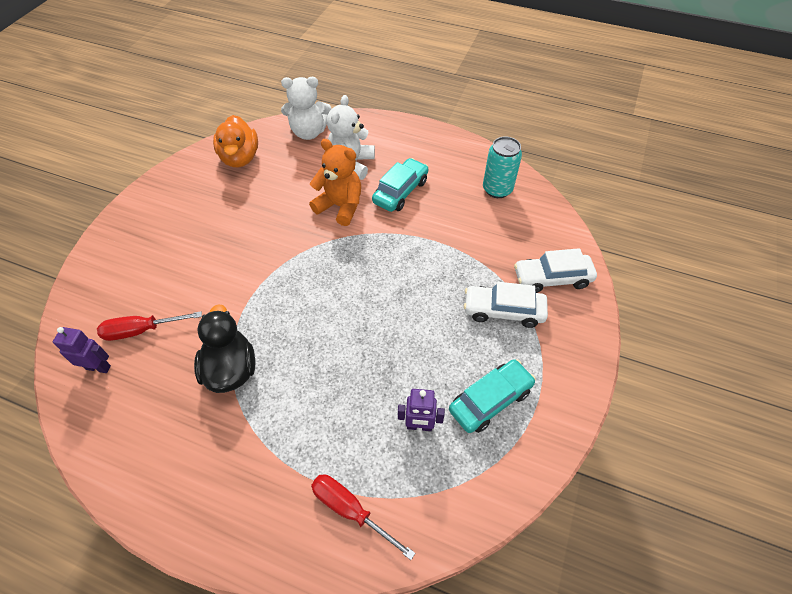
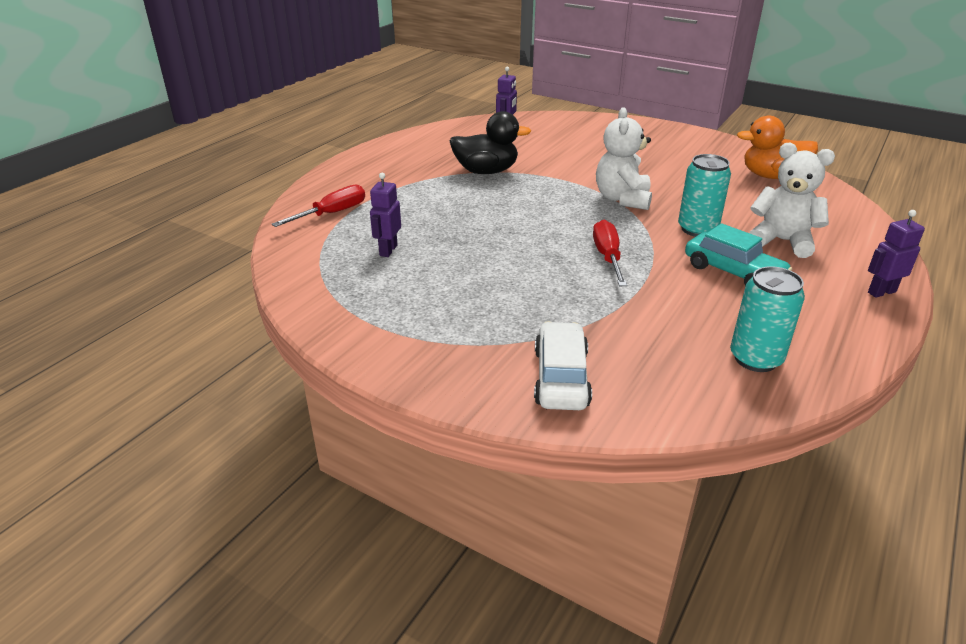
camera: 100 degrees right, 20 degrees down
red screwdriver [97,311,202,341] -> red screwdriver moved to [593,220,627,286]
white teddy bear [281,77,331,140] -> white teddy bear moved to [596,107,652,210]
orange teddy bear [309,139,361,226] -> turquoise can [678,154,731,237]
turquoise car [449,359,536,433] -> none
white car [464,282,548,328] -> none
none -> purple robot [868,210,925,298]

